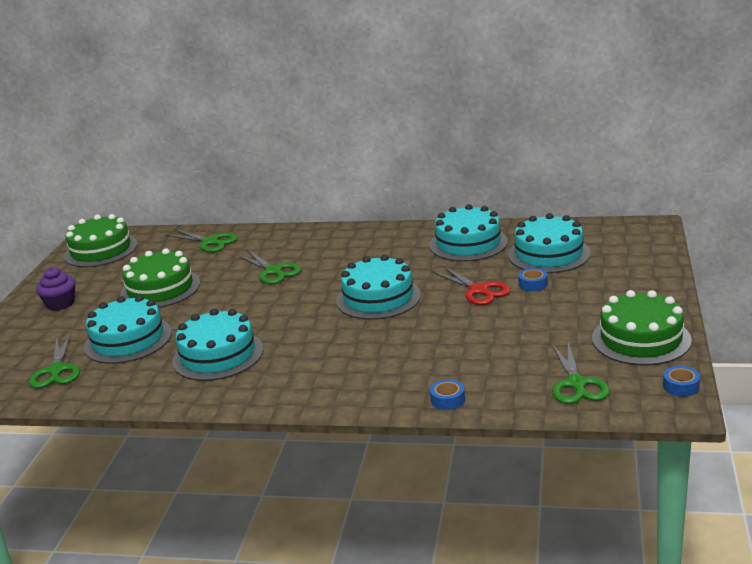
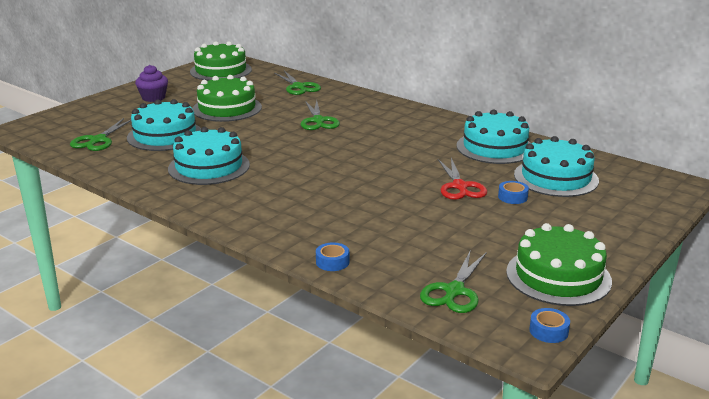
camera: 25 degrees right, 0 degrees up
turquoise cake [336,255,421,320] -> none

